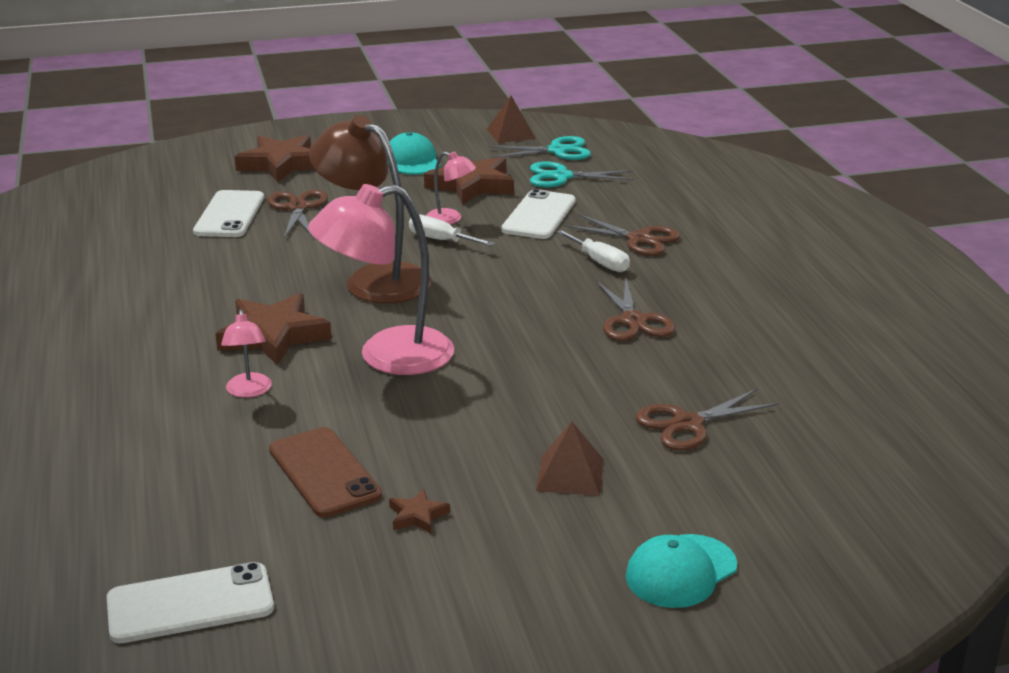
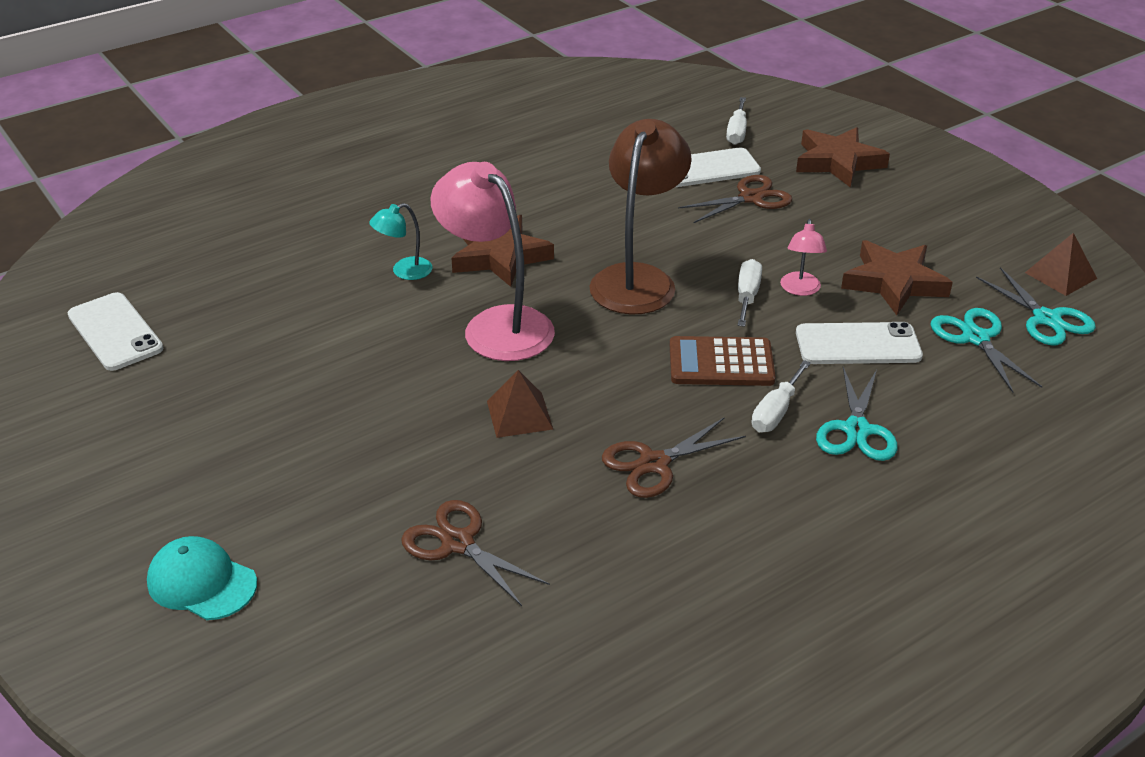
camera: 70 degrees right, 10 degrees up
pink lamp [221,309,272,398] -> turquoise lamp [369,203,432,280]
brown phone [269,427,382,517] -> none
turquoise cap [387,132,441,175] -> none
brown star [389,489,450,533] -> none
brown pyramid [536,421,604,496] -> brown pyramid moved to [487,370,553,438]
brown scissors [564,214,680,256] -> turquoise scissors [816,367,898,461]
none -> brown calculator [670,336,776,386]
none -> white screwdriver [726,97,747,145]

